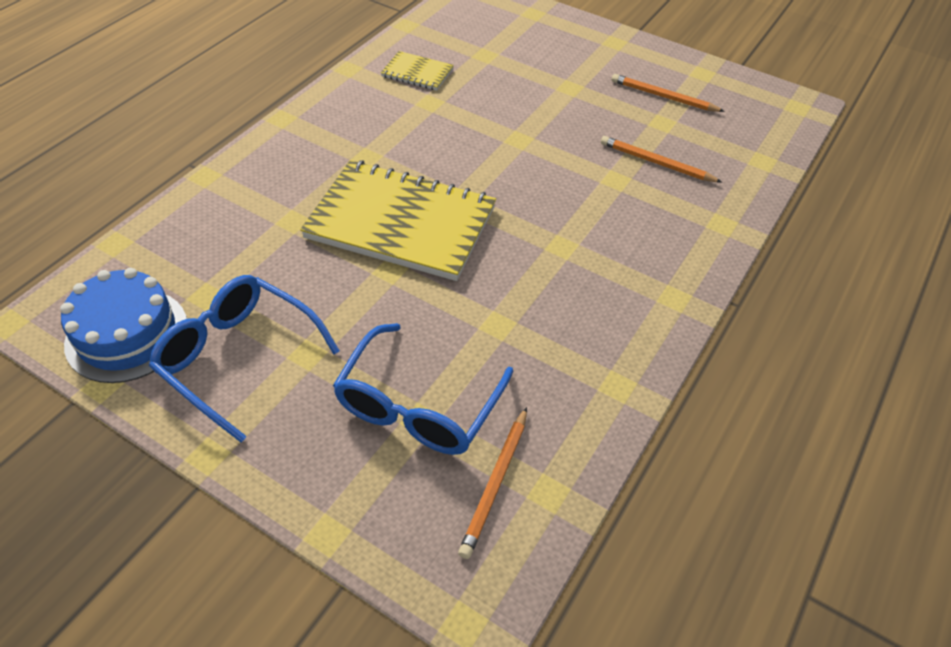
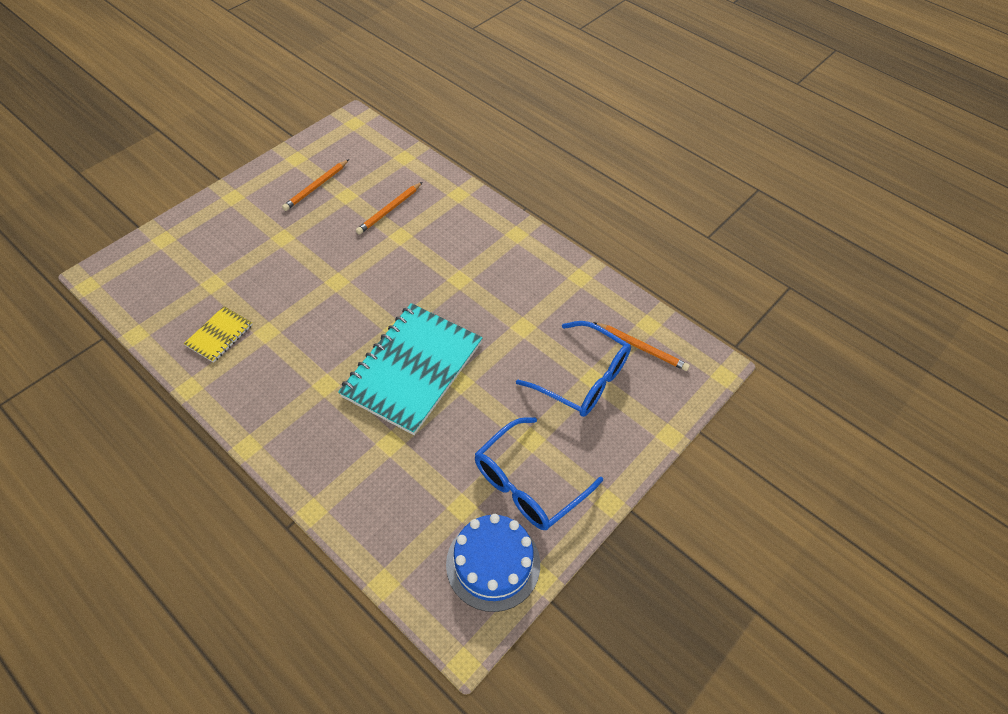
camera: 80 degrees left, 5 degrees up
yellow notebook [300,160,496,281] -> turquoise notebook [338,303,483,435]

